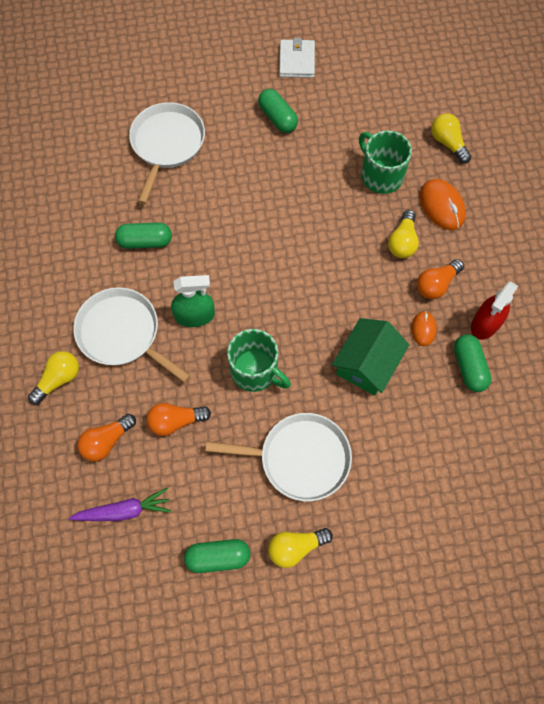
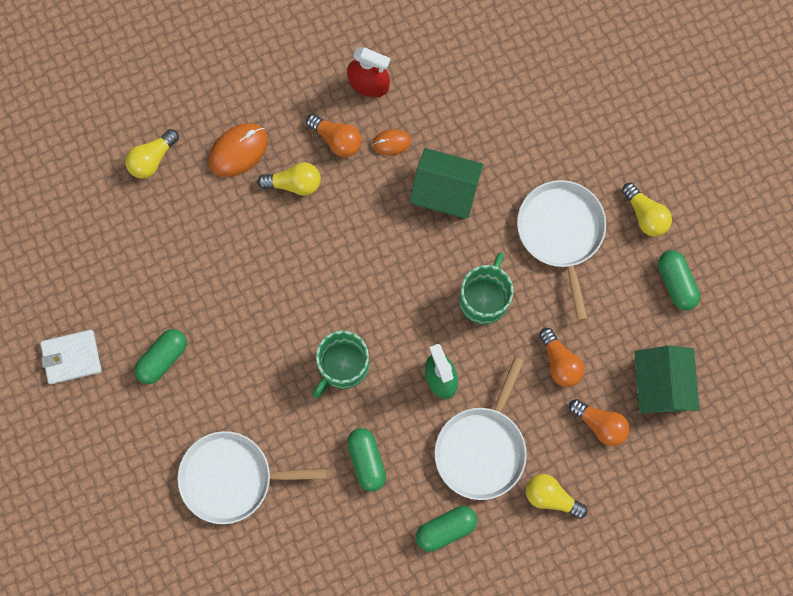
camera: 105 degrees left, 10 degrees up
purple carrot [69,488,171,521] -> green house [634,346,699,414]
green mug [359,130,412,194] -> green mug moved to [313,331,369,398]
green capsule [454,334,491,392] -> green capsule moved to [416,506,477,552]

